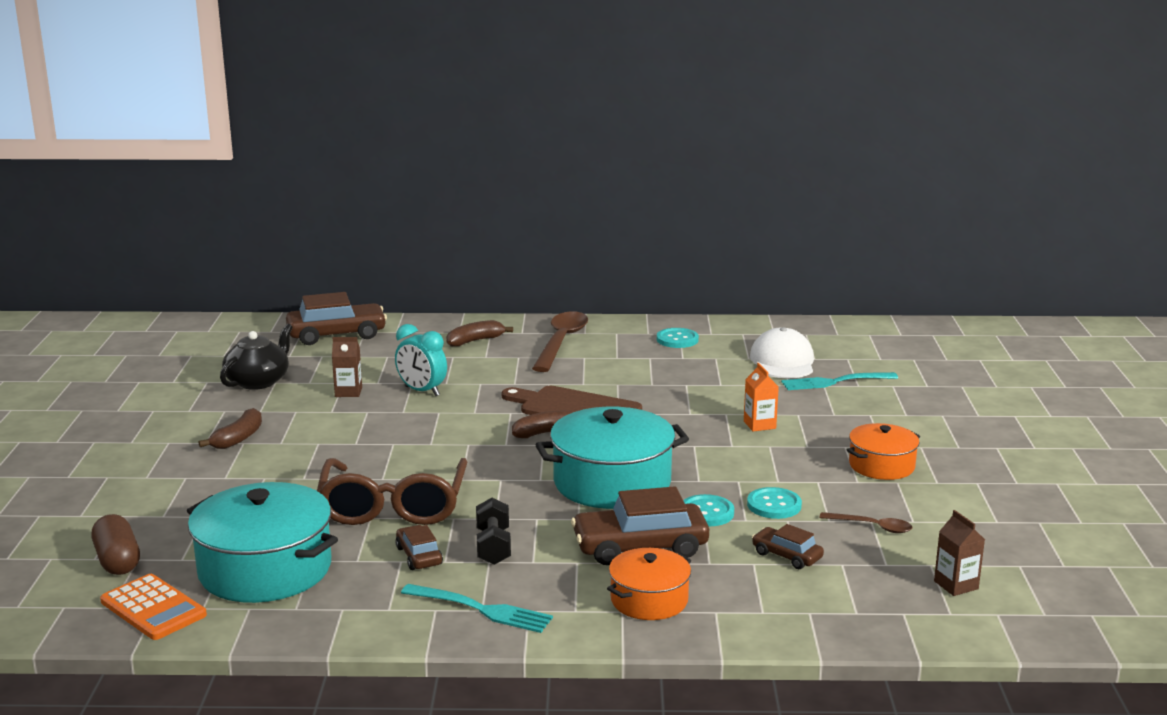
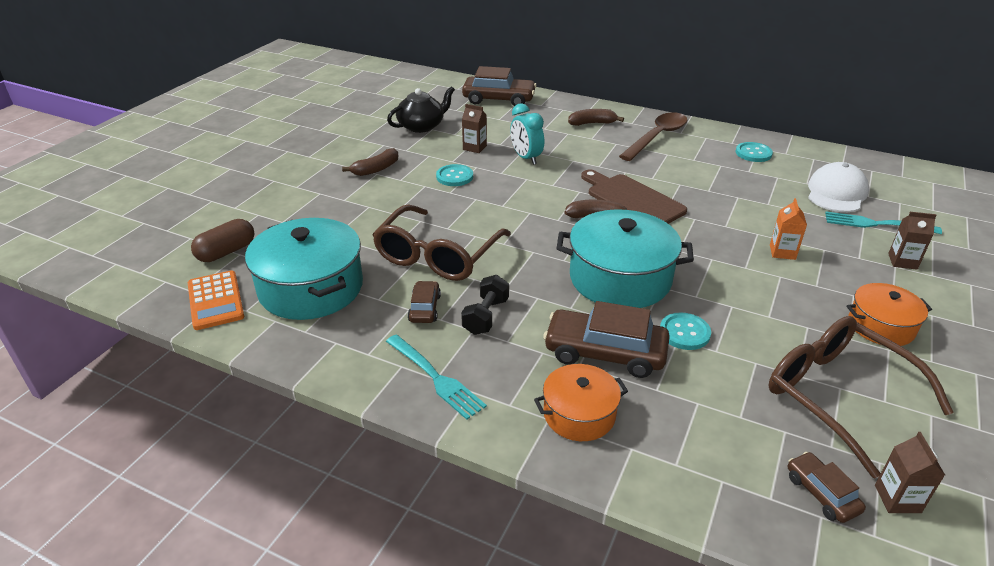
camera: 25 degrees right, 15 degrees up
brown capsule [92,514,140,575] -> brown capsule turned 45 degrees clockwise [191,219,254,262]
turquoise button [747,487,802,519] -> turquoise button moved to [436,164,473,186]
brown car [752,524,824,569] -> brown car moved to [788,452,866,523]
brown spoon [819,512,912,533] -> brown glasses [769,316,954,479]
none -> brown carton [888,212,937,270]

